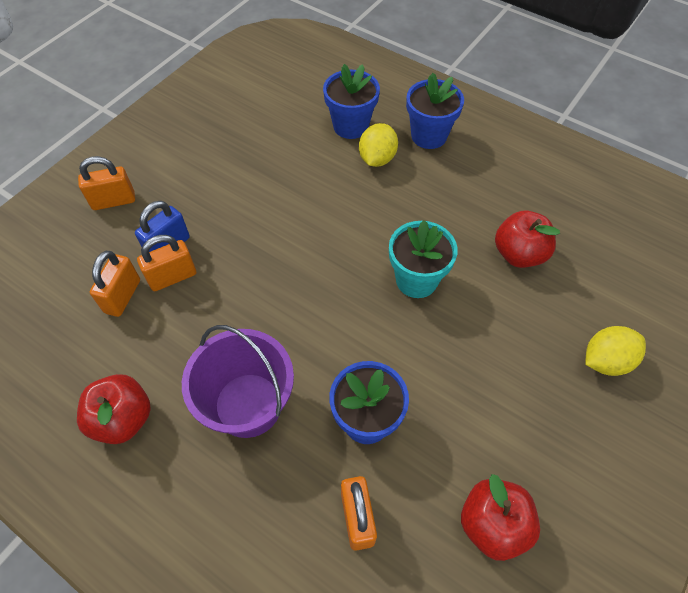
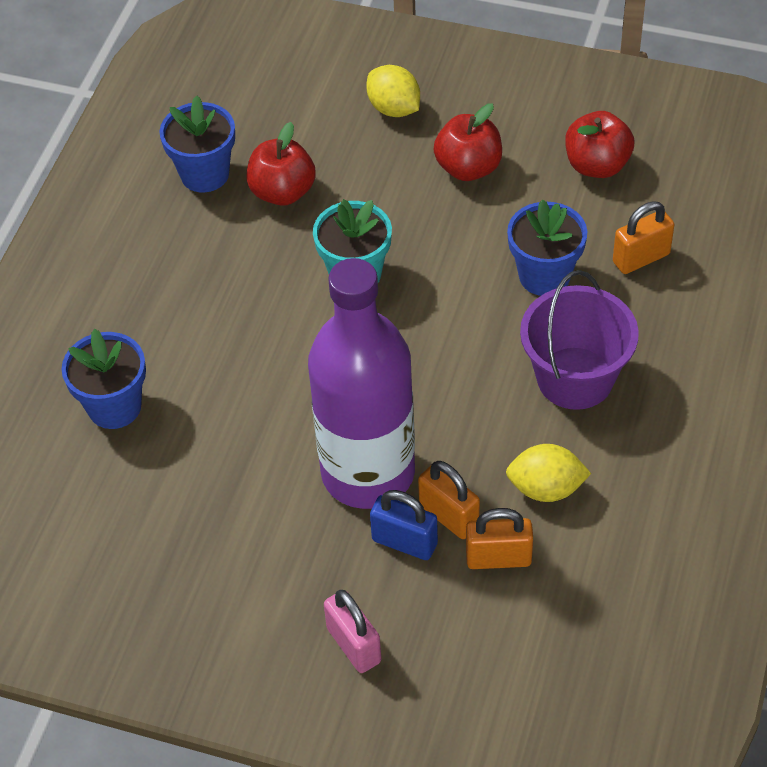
camera: 105 degrees left, 5 degrees down
red apple [77,374,151,444] -> red apple moved to [434,103,502,181]
orange padlock [78,156,135,210] -> pink padlock [324,590,381,673]
yellow lemon [359,123,398,167] -> yellow lemon moved to [506,444,591,502]
blue flower pot [406,73,464,149] -> blue flower pot moved to [159,96,235,192]
none -> purple bottle [308,258,415,509]

